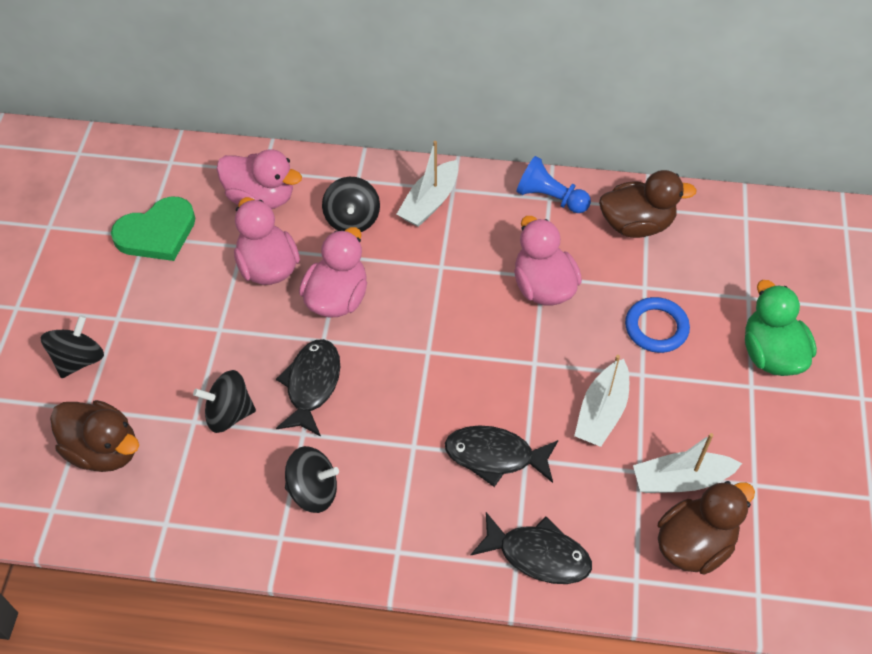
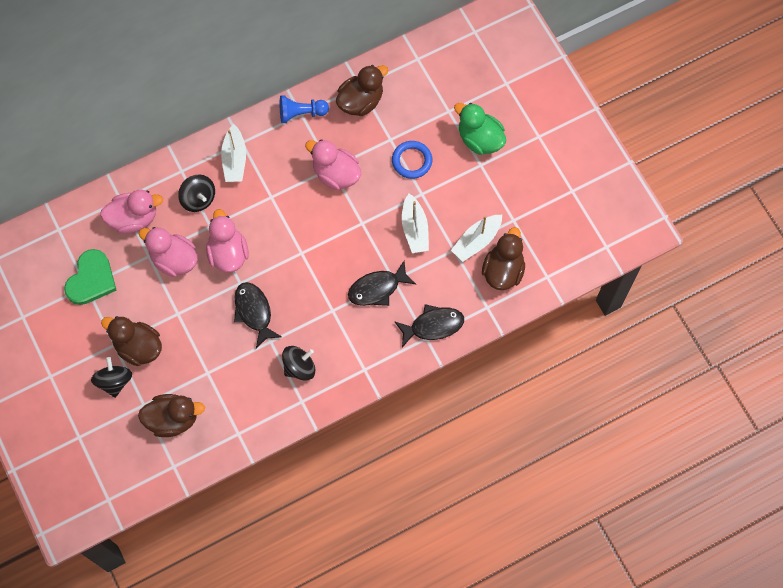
camera: 35 degrees left, 15 degrees up
black spinning top [193,370,256,433] -> none
none -> brown duck [101,316,162,366]

